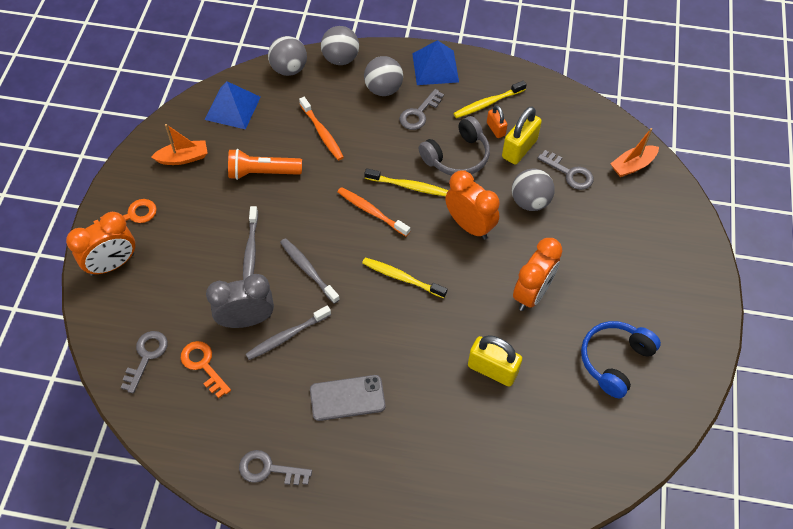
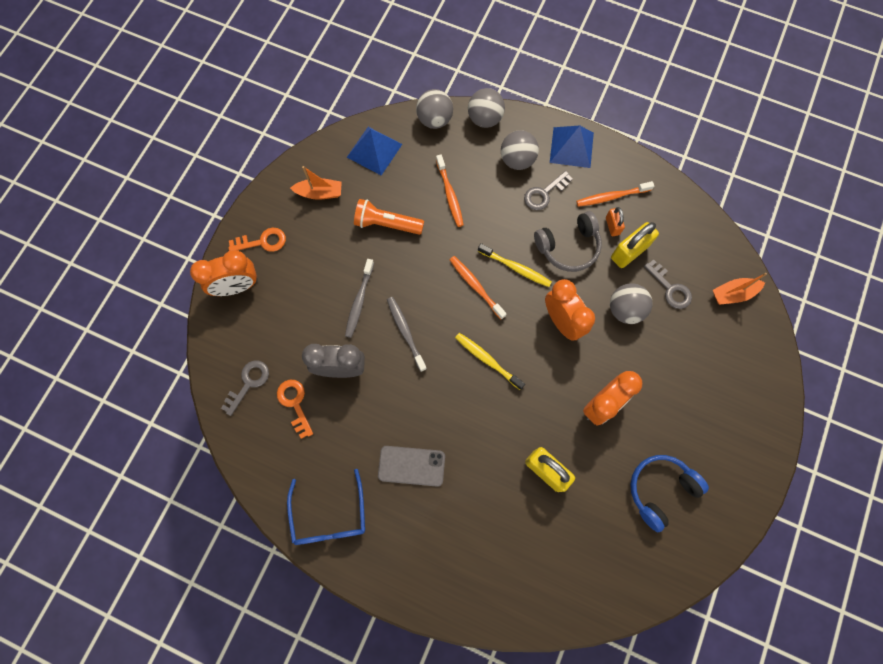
camera: 15 degrees right, 15 degrees up
grey key [239,450,312,485] -> blue glasses [287,469,365,545]
grey toothbrush [246,305,331,360] -> none
yellow toothbrush [453,80,527,118] -> orange toothbrush [576,181,654,207]

